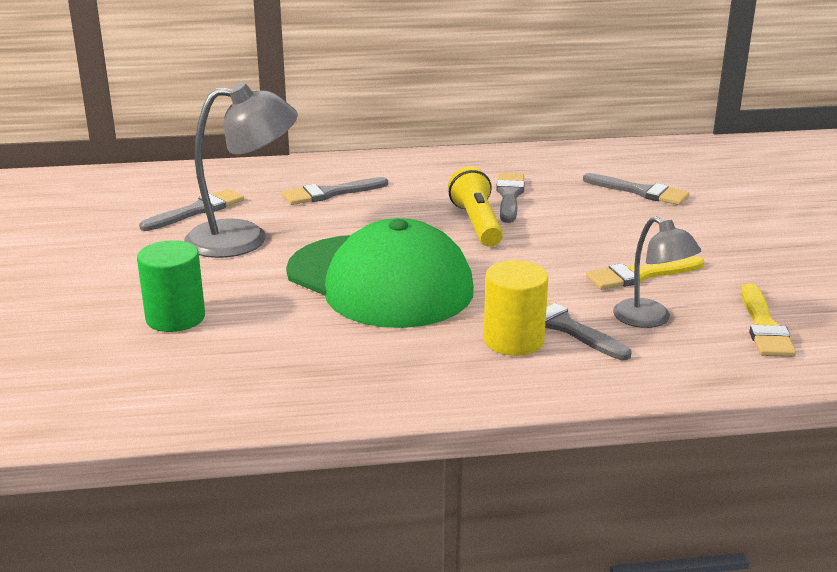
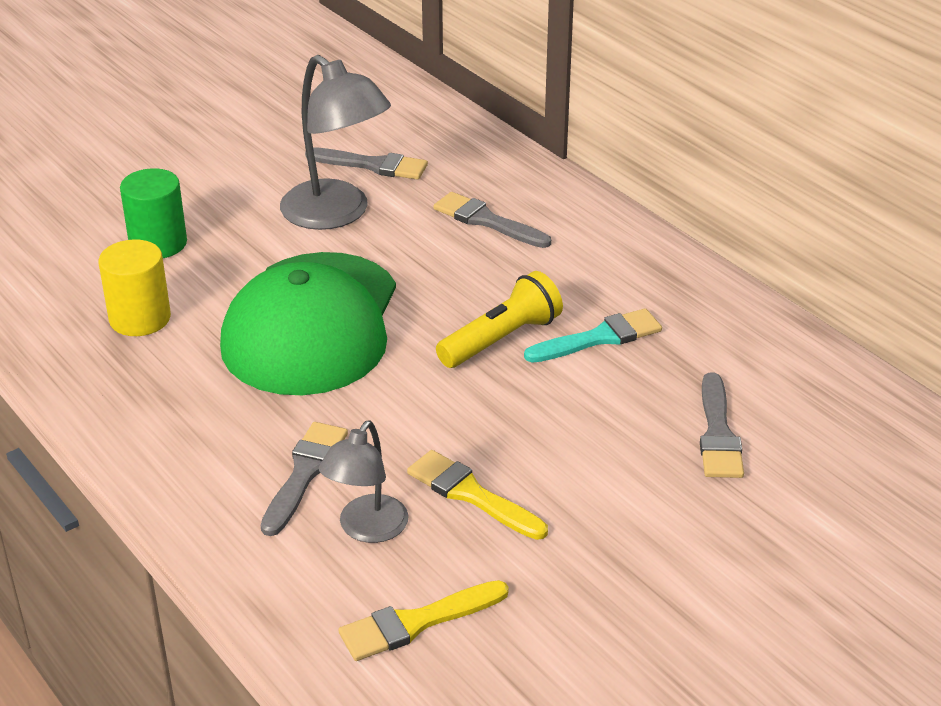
camera: 60 degrees right, 10 degrees up
yellow cylinder [483,260,548,356] -> yellow cylinder moved to [99,239,171,336]
grey brush [496,173,525,223] -> turquoise brush [524,308,662,363]

